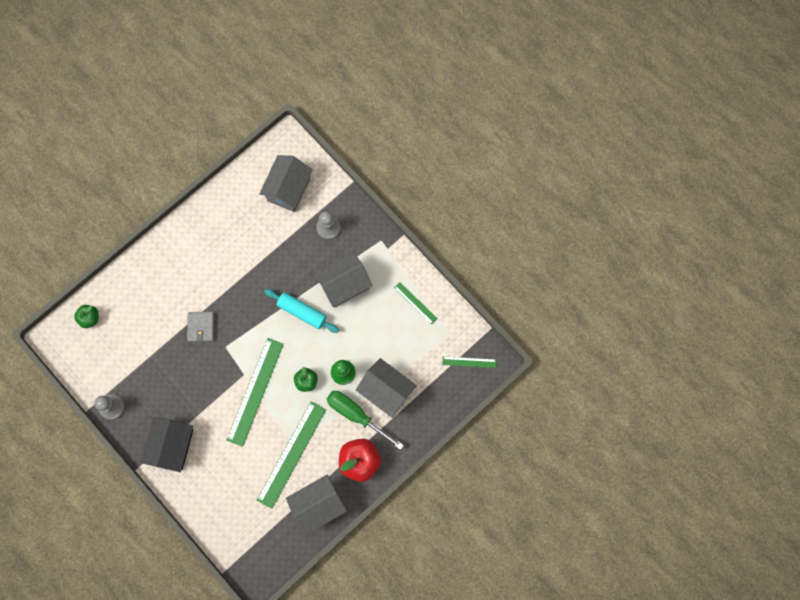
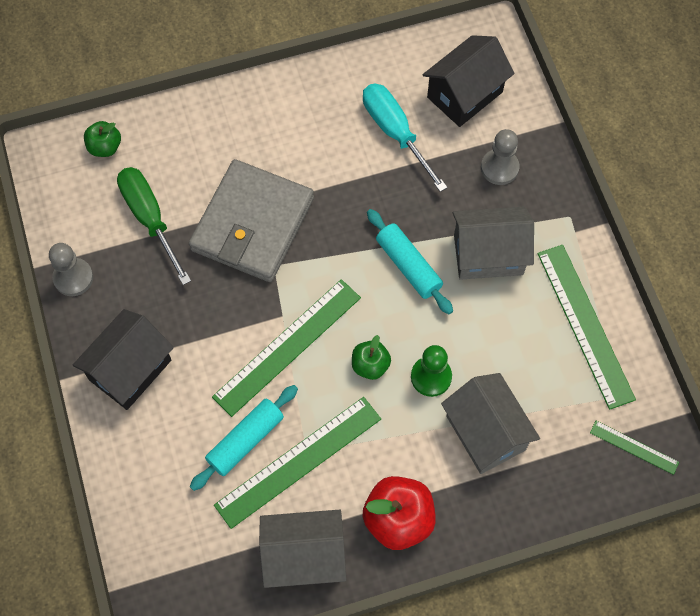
camera: 25 degrees right, 10 degrees down
grey wallet [187,312,214,342] -> grey wallet [189,159,314,282], size x2.22
grey house [259,155,313,212] -> black house [422,35,515,127]
green screwdriver [327,391,404,450] -> green screwdriver moved to [117,167,191,285]
green ruler [394,282,437,324] -> green ruler [537,245,636,410], size x2.04
none -> turquoise rolling pin [190,385,298,491]
none -> turquoise screwdriver [363,84,448,192]

